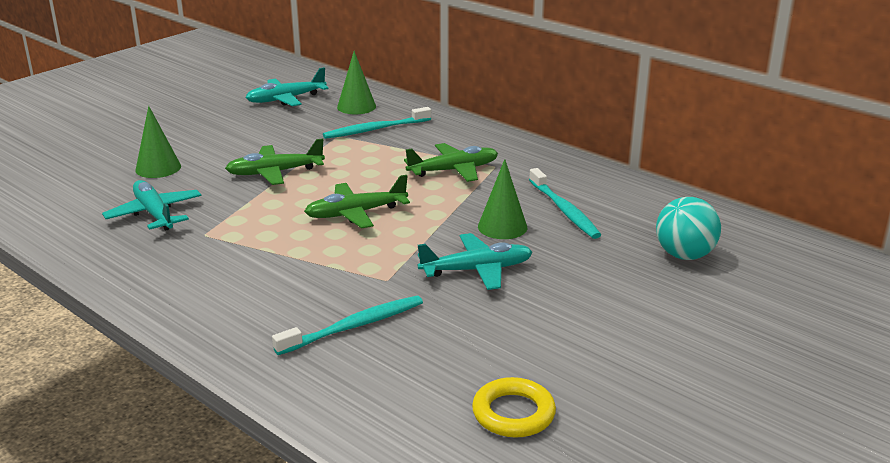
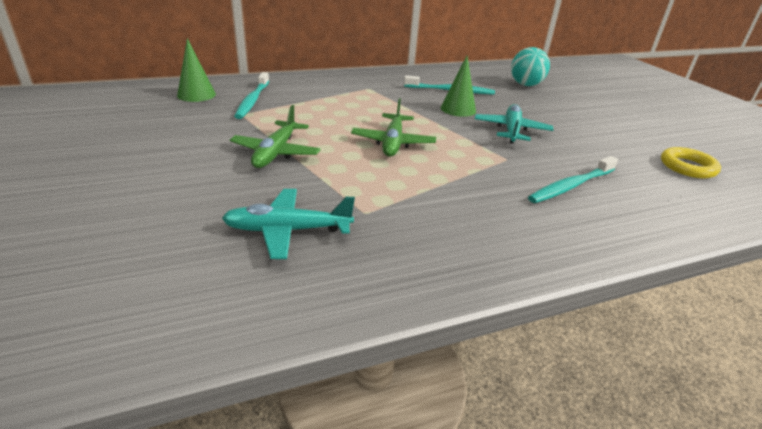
camera: 65 degrees left, 5 degrees up
green cone [136,106,181,178] -> none
turquoise plane [245,67,328,106] -> none
turquoise toothbrush [272,296,423,355] -> turquoise toothbrush turned 120 degrees counterclockwise [528,156,618,203]
green plane [404,143,498,182] -> none

